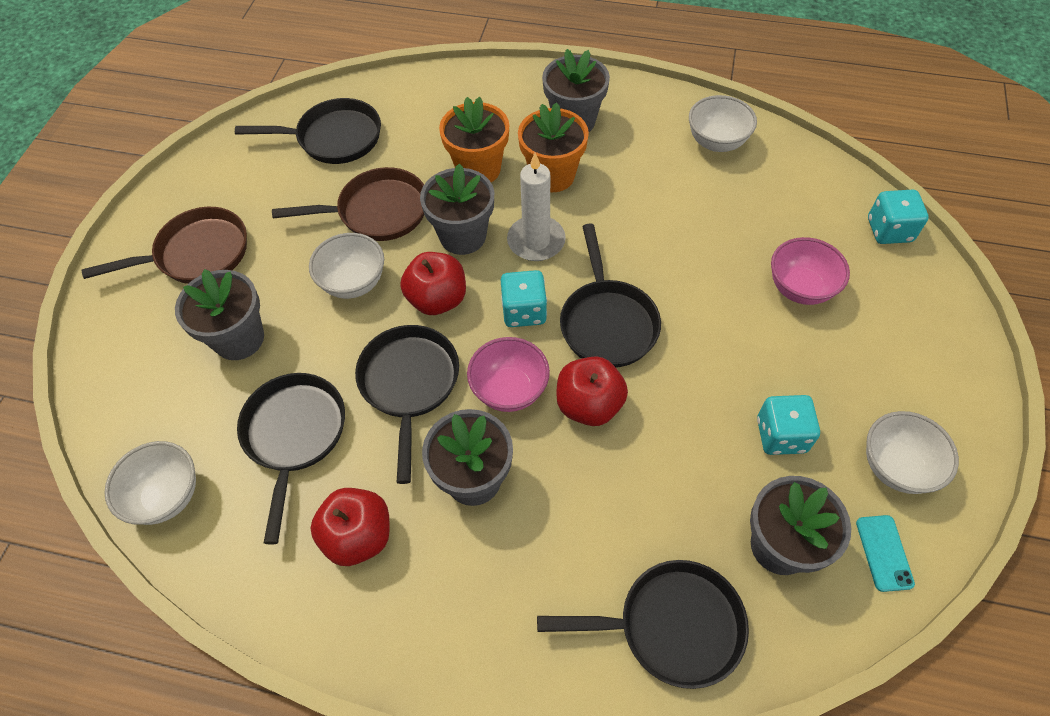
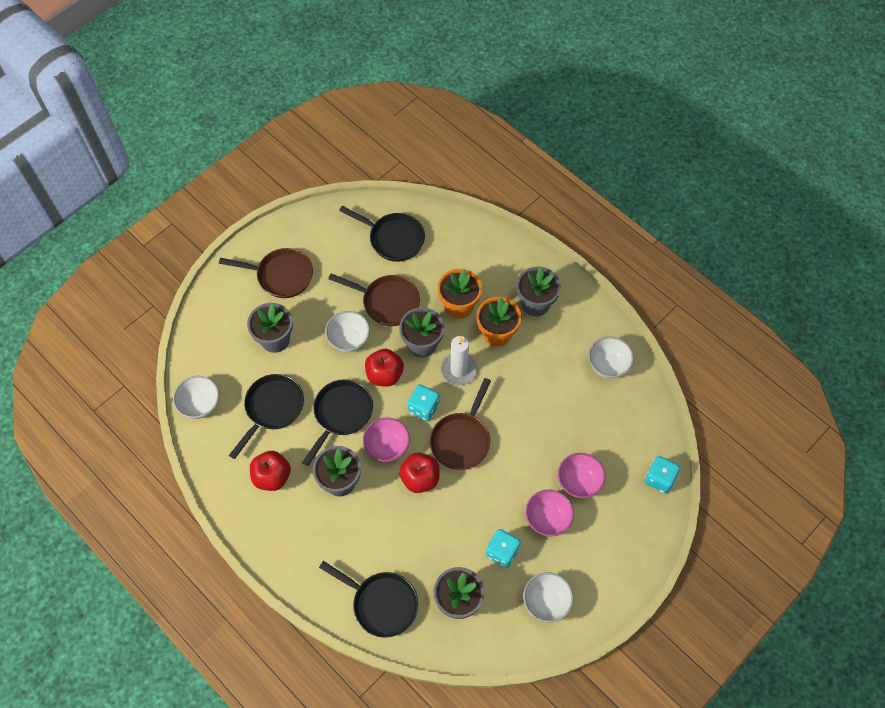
camera: 30 degrees right, 5 degrees up
black pan [560,223,661,367] -> brown pan [430,378,491,470]
turquoise phone [856,515,915,592] -> none
none -> pink bowl [526,489,574,536]

